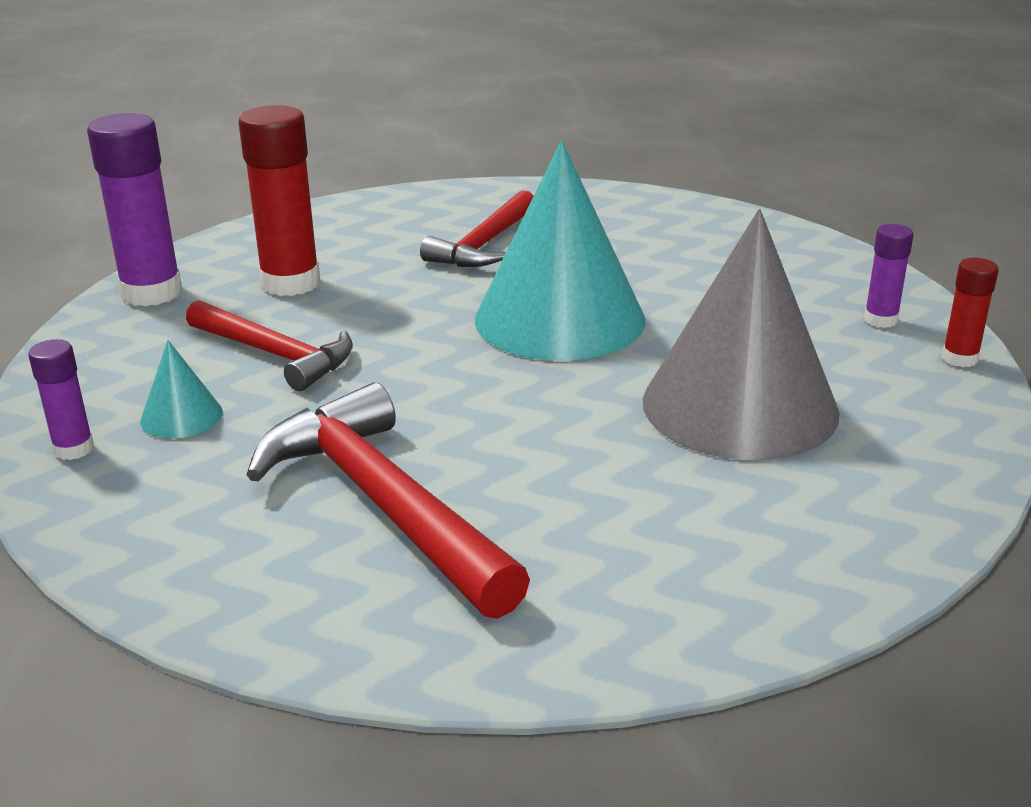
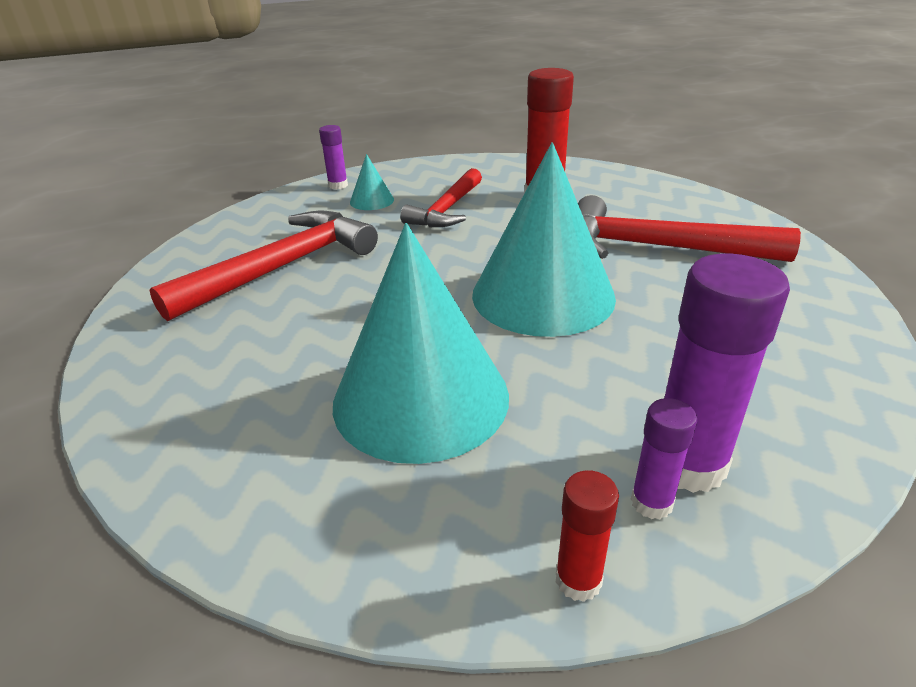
camera: 80 degrees right, 5 degrees up
purple glue stick [87,113,182,306] -> purple glue stick moved to [664,254,790,493]
red hammer [420,190,534,267] -> red hammer [578,195,801,262], size x1.53
grey cone [643,209,840,460] -> turquoise cone [333,223,509,464]

